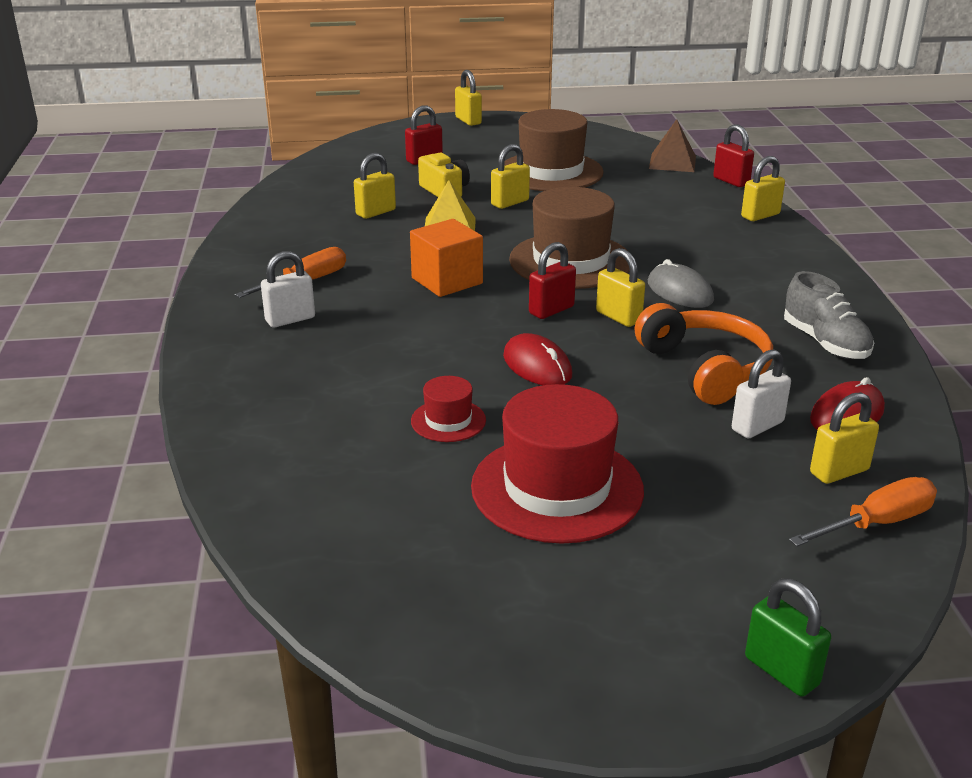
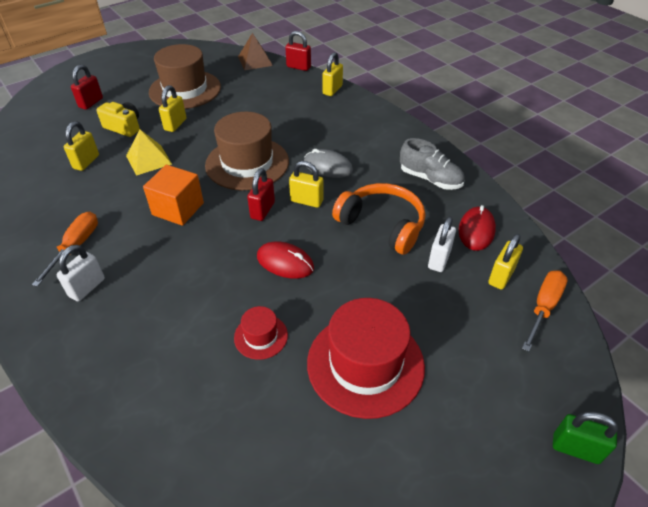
camera: 30 degrees left, 15 degrees up
yellow padlock [455,70,482,126] -> none

